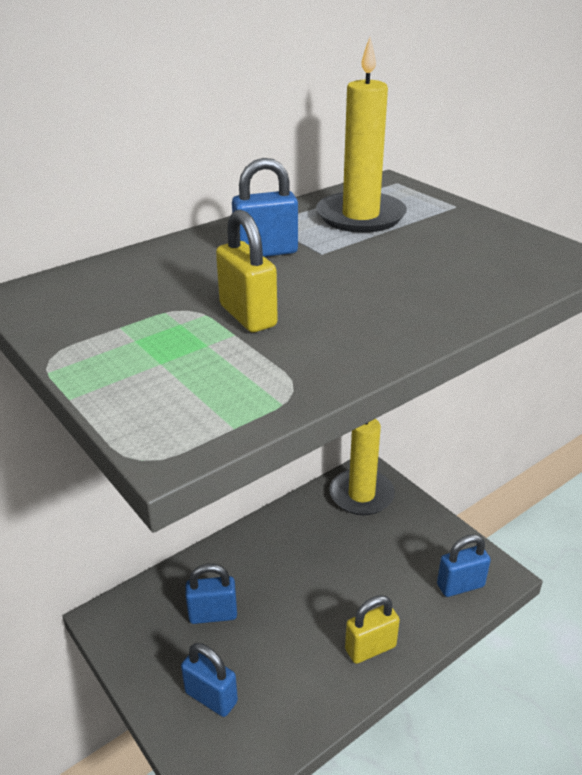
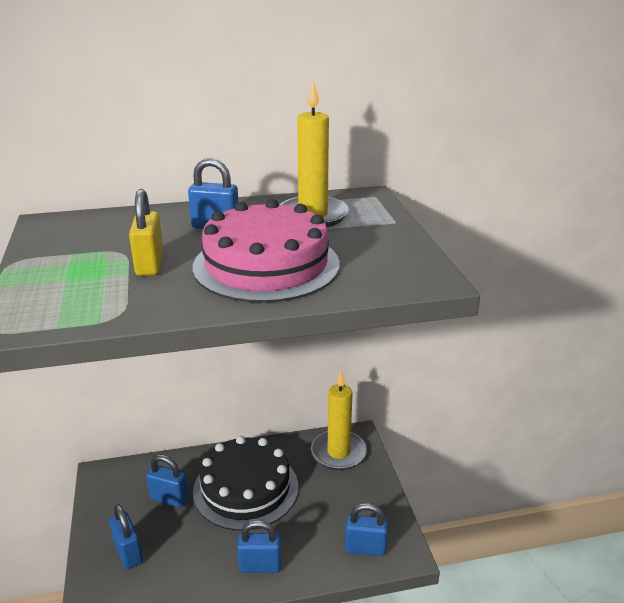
camera: 25 degrees right, 5 degrees down
yellow padlock [345,595,400,664] -> blue padlock [237,520,281,573]
none -> pink cake [193,199,340,303]
none -> black cake [193,436,298,531]

